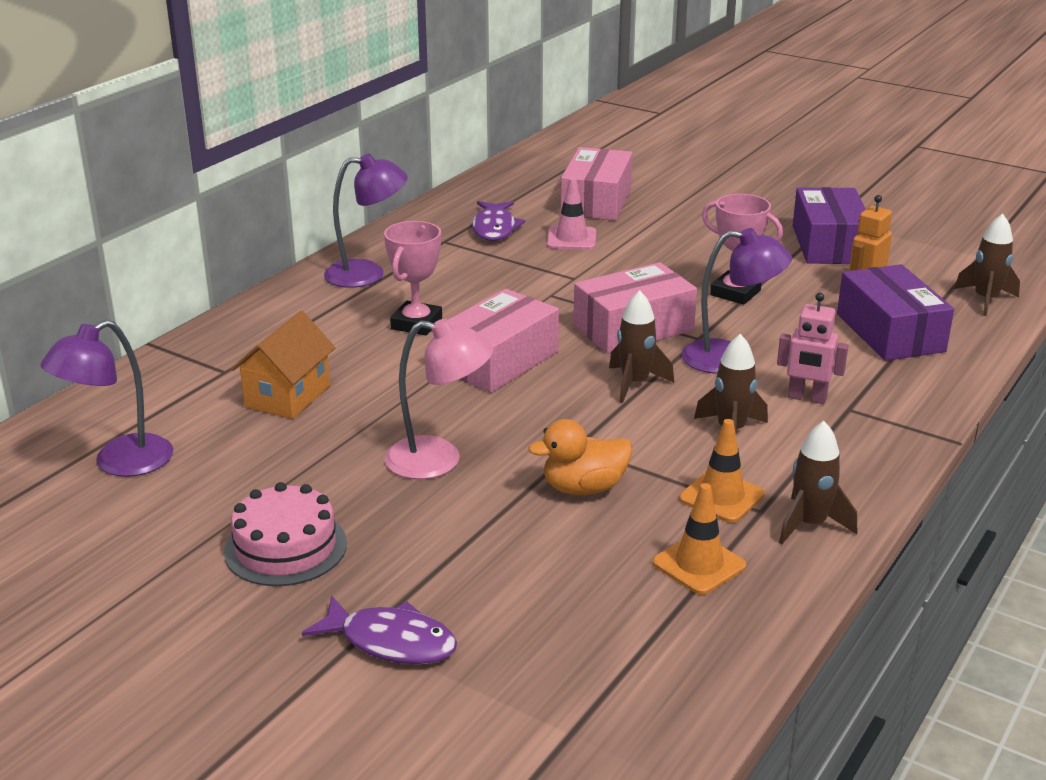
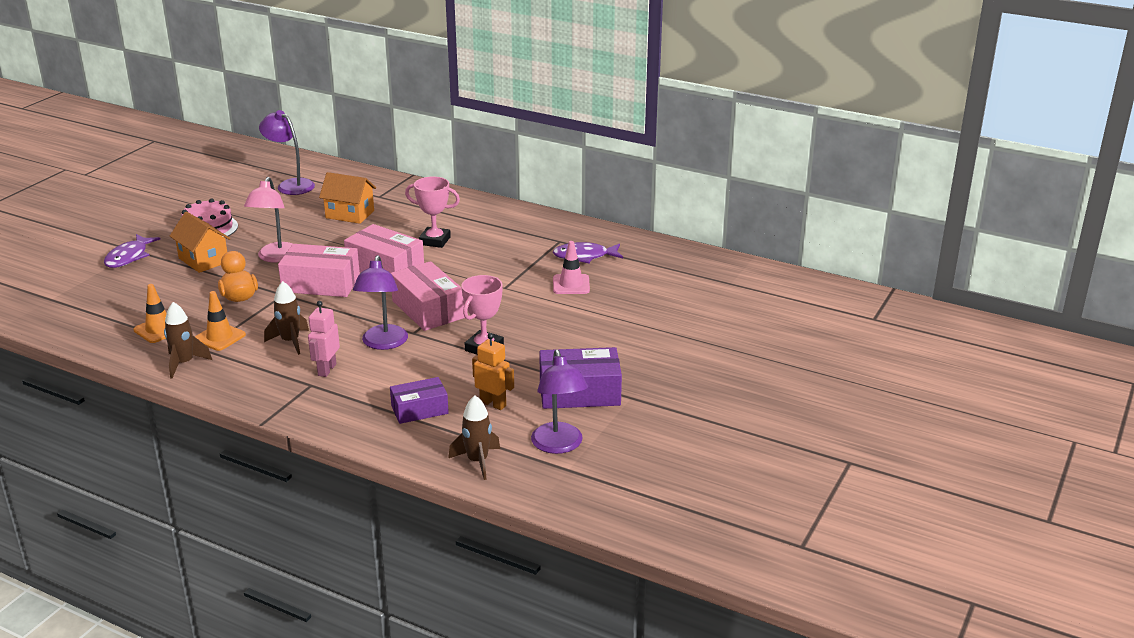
camera: 85 degrees right, 0 degrees up
purple lamp [324,154,408,288] -> purple lamp moved to [531,350,588,454]
pink box [560,147,633,220] -> pink box moved to [278,244,360,297]
brown rocket [609,290,674,403] -> none
purple box [837,264,954,361] -> purple box [390,377,449,424], size x0.64
none -> orange house [170,212,231,273]

